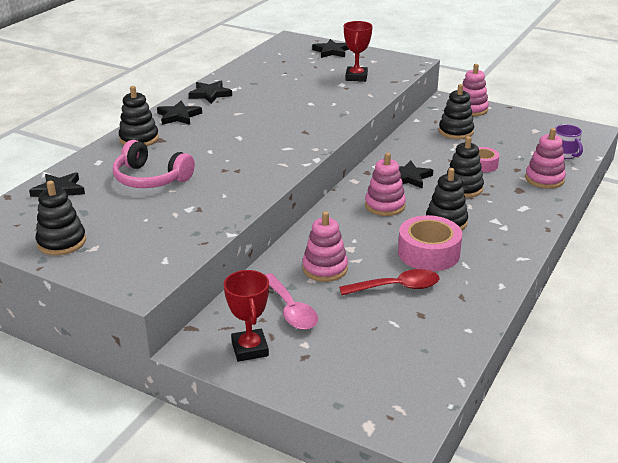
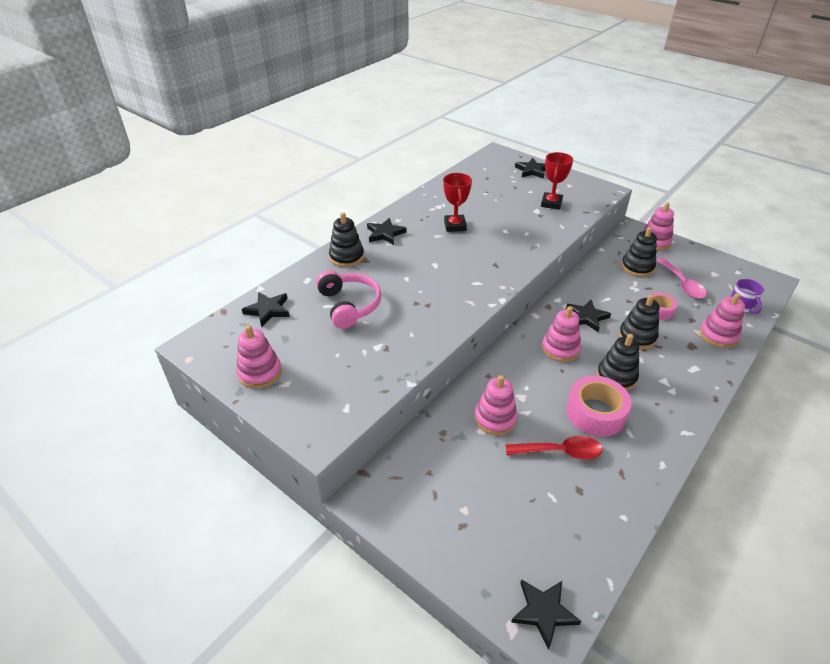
camera: 10 degrees right, 10 degrees up
black stacking toy [36,181,86,255] -> pink stacking toy [236,325,282,388]
pink headphones [113,140,195,188] -> pink headphones turned 150 degrees counterclockwise [316,270,381,329]
black star [188,81,232,104] -> black star moved to [511,579,581,650]
red trophy [224,270,269,362] -> red trophy moved to [443,173,472,232]
pink spoon [265,273,318,330] -> pink spoon moved to [656,258,707,299]

